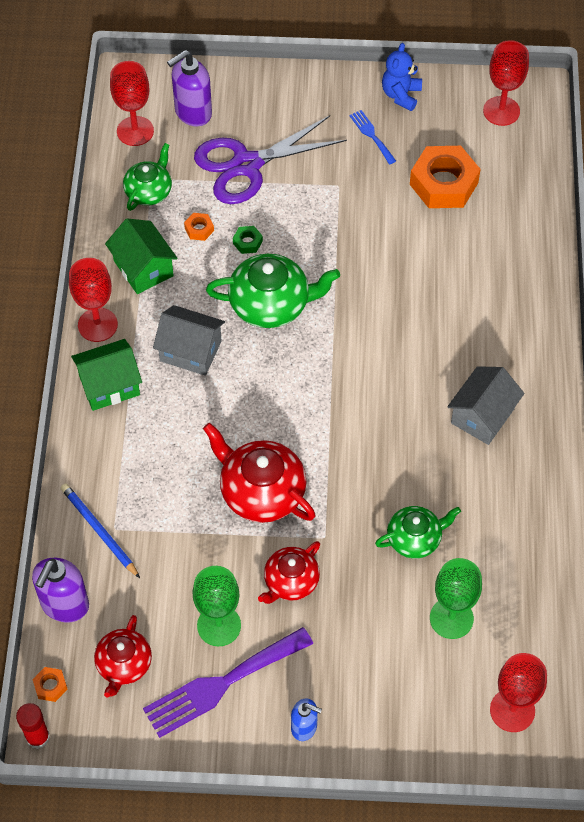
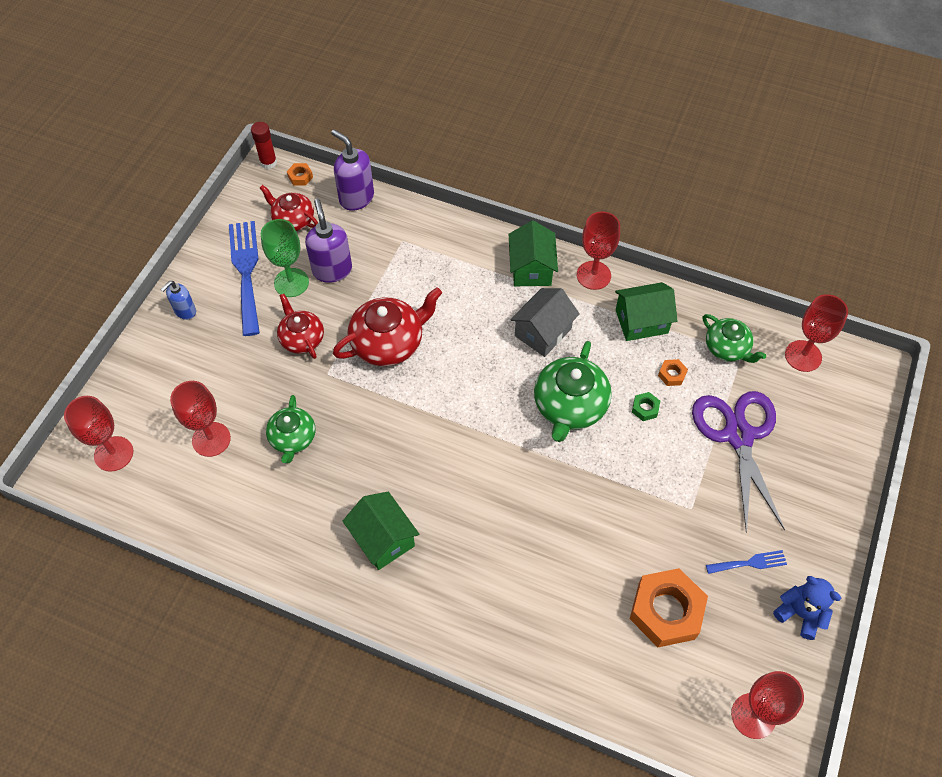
camera: 110 degrees right, 0 degrees up
blue pencil [61,483,140,578] -> none
purple fork [143,627,313,738] -> blue fork [229,221,260,336]
purple soap dispenser [167,50,212,126] -> purple soap dispenser moved to [305,199,352,283]
green goblet [430,558,482,639] -> red goblet [170,381,231,457]
grey house [447,366,524,445] -> green house [343,492,419,570]

